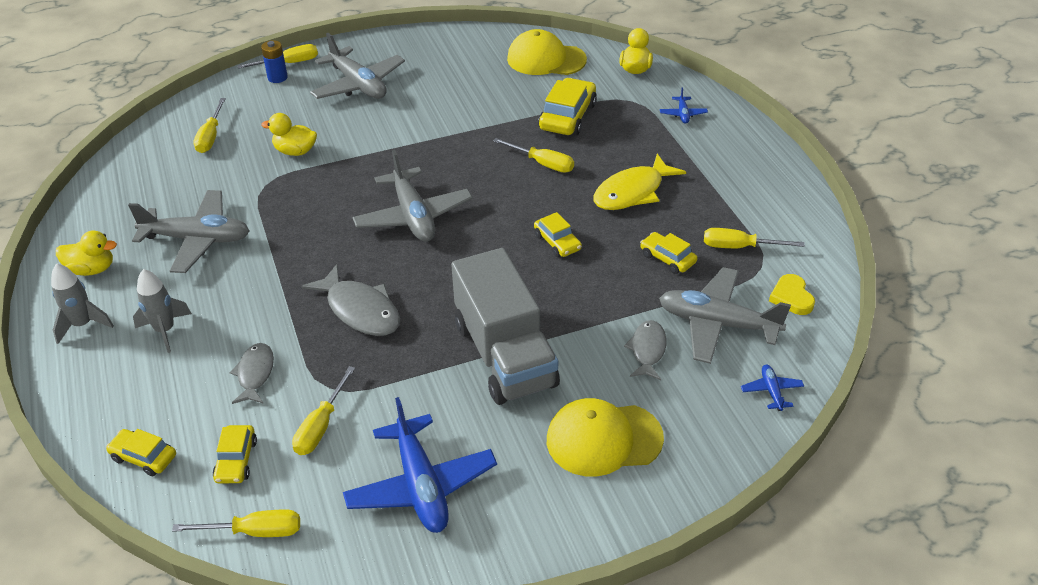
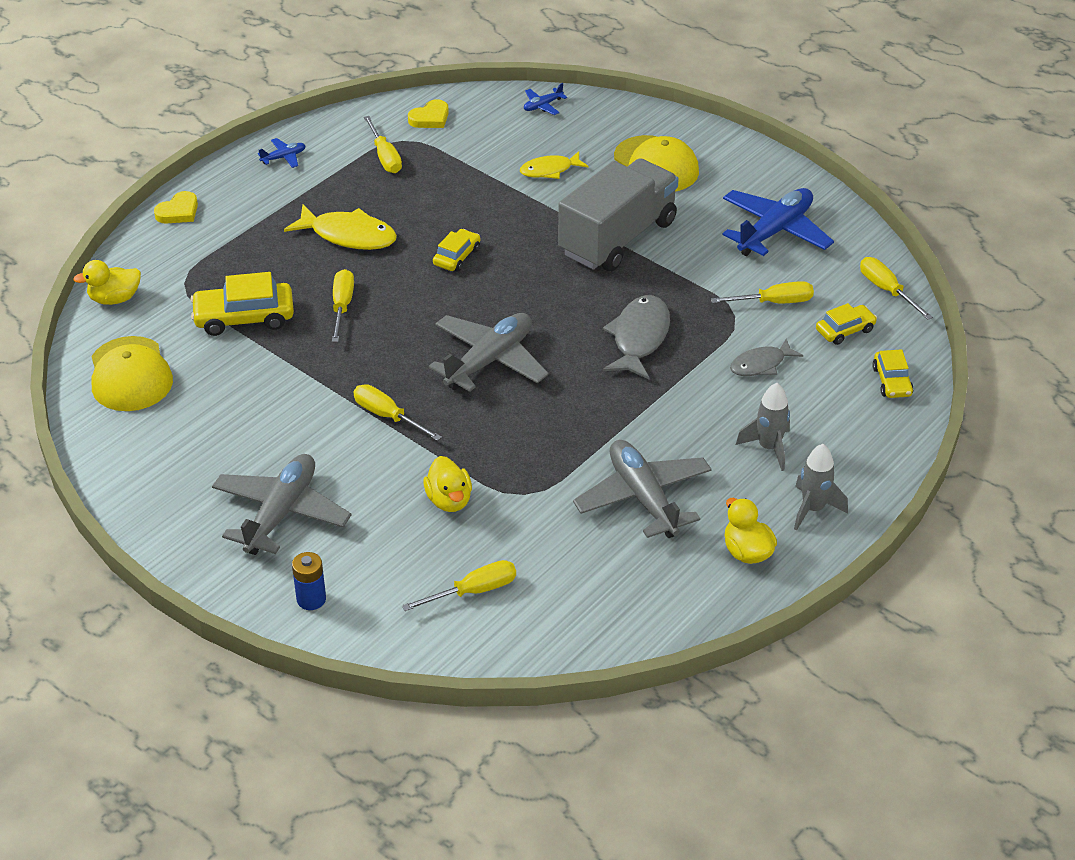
camera: 120 degrees left, 0 degrees up
yellow screwdriver [238,44,318,69] -> yellow screwdriver moved to [353,384,442,441]
grey fish [624,320,667,380] -> yellow fish [520,151,588,179]
yellow car [640,232,697,274] -> none
grey plane [659,267,791,364] -> none
blue plane [660,88,708,124] -> blue plane moved to [258,138,306,168]
none -> yellow heart [154,191,198,224]

